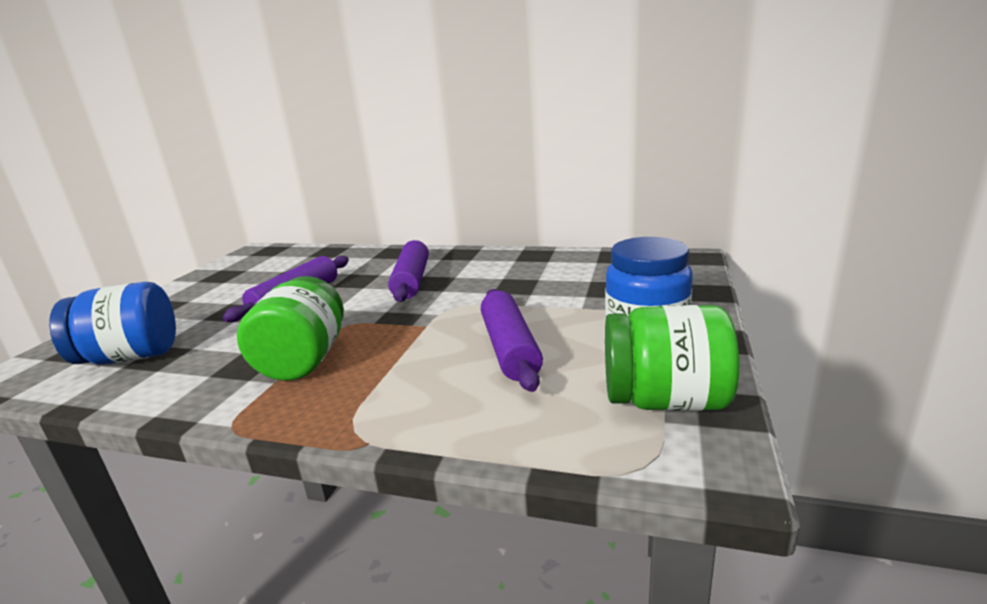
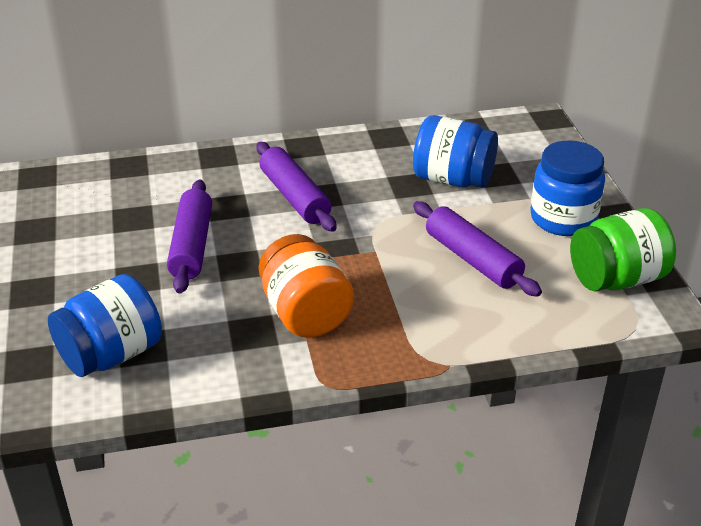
camera: 30 degrees left, 15 degrees up
green jar [237,276,344,381] -> orange jar [259,234,354,338]
none -> blue jar [413,115,498,188]

